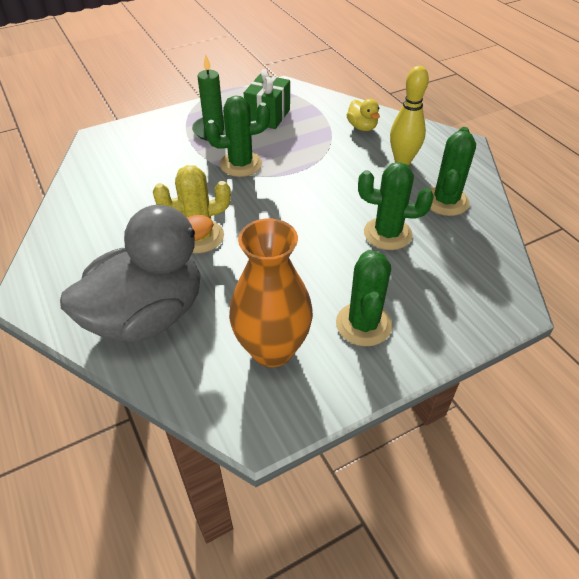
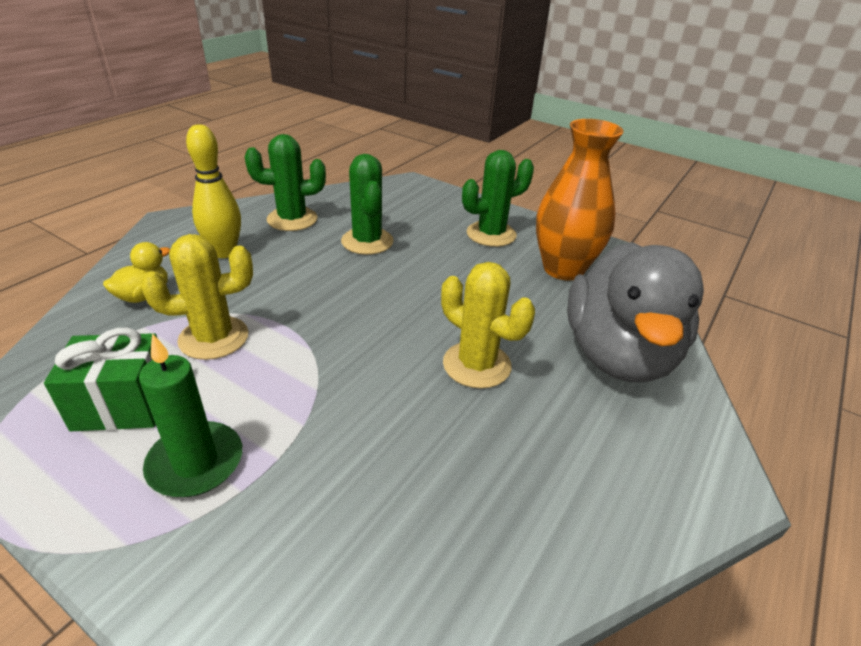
camera: 120 degrees left, 10 degrees down
grey duck [60,205,214,342] -> grey duck turned 105 degrees counterclockwise [567,242,704,382]
green cactus [205,95,270,177] -> none
none -> yellow cactus [141,234,253,360]

